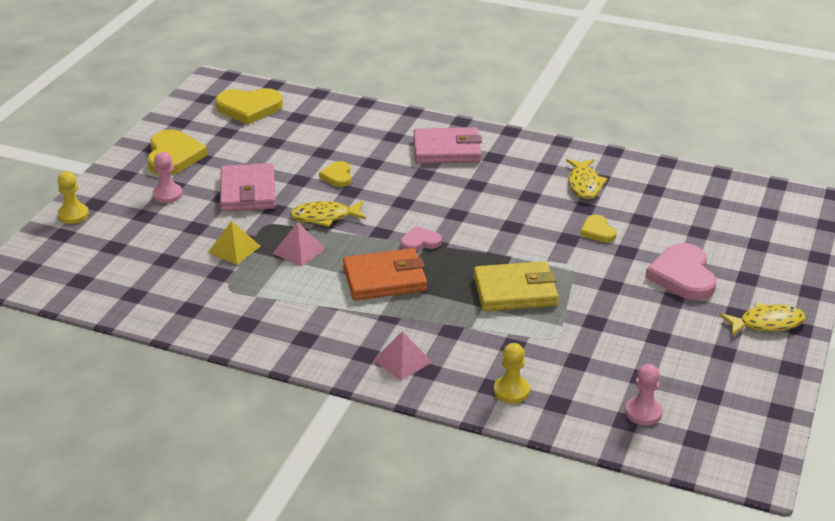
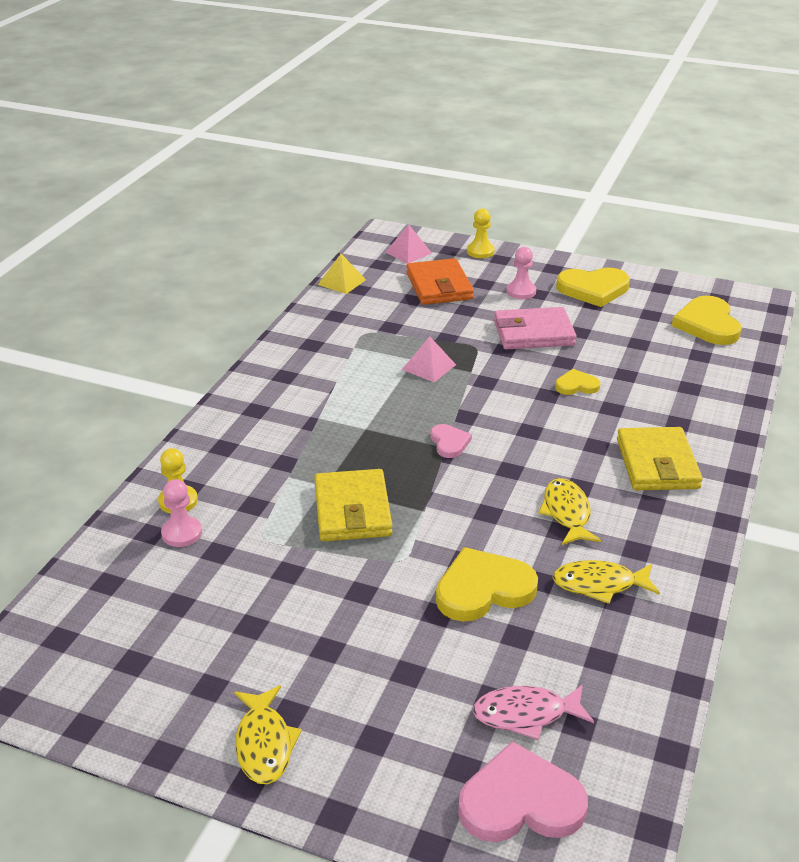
camera: 90 degrees right, 0 degrees up
yellow pyramid [208,221,261,265] -> yellow pyramid moved to [318,254,366,294]
yellow fish [290,201,366,227] -> yellow fish moved to [538,478,601,545]
orange wallet [343,248,427,300] -> orange wallet moved to [406,258,474,305]
pink pyramid [374,331,432,381] -> pink pyramid moved to [386,225,432,264]
pink wallet [413,127,482,164] -> yellow wallet [617,427,703,490]
yellow heart [580,215,617,242] -> yellow heart [436,547,538,621], size x1.85
pink pawn [625,364,663,425] -> pink pawn moved to [161,479,202,547]
pink heart [645,243,716,300] -> pink heart moved to [458,741,588,842]
none -> pink fish [473,685,594,740]

